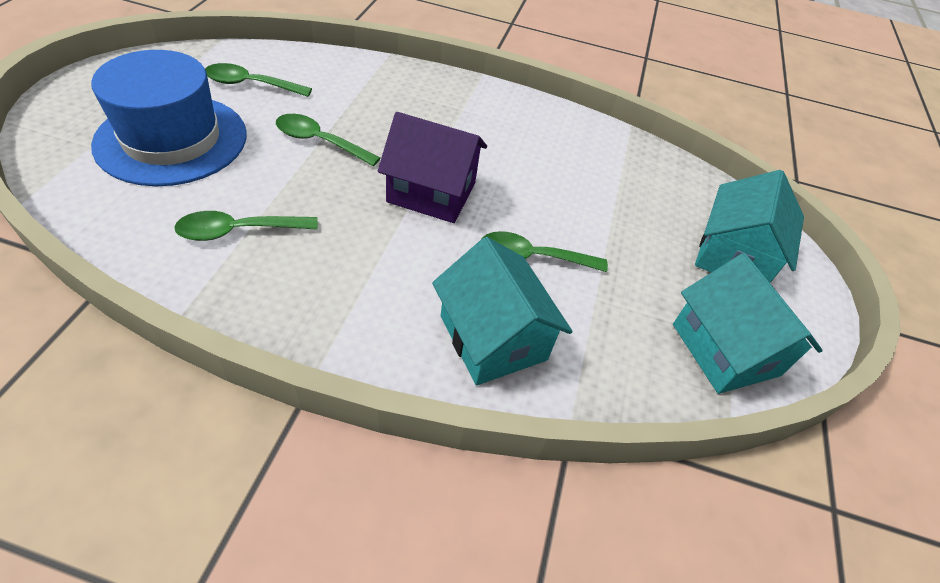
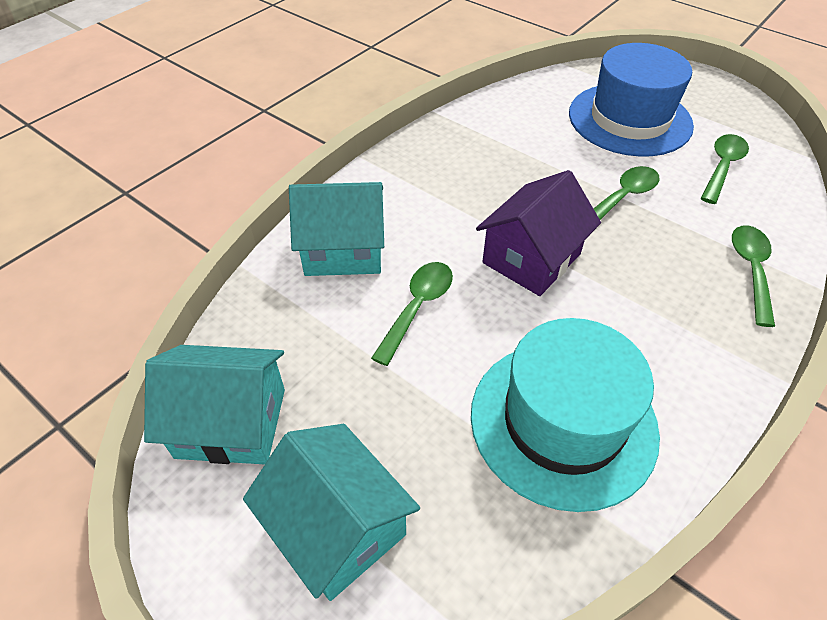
camera: 120 degrees right, 0 degrees up
green spoon [174,211,318,241] -> green spoon moved to [732,225,775,327]
none -> turquoise hat [471,318,660,512]

